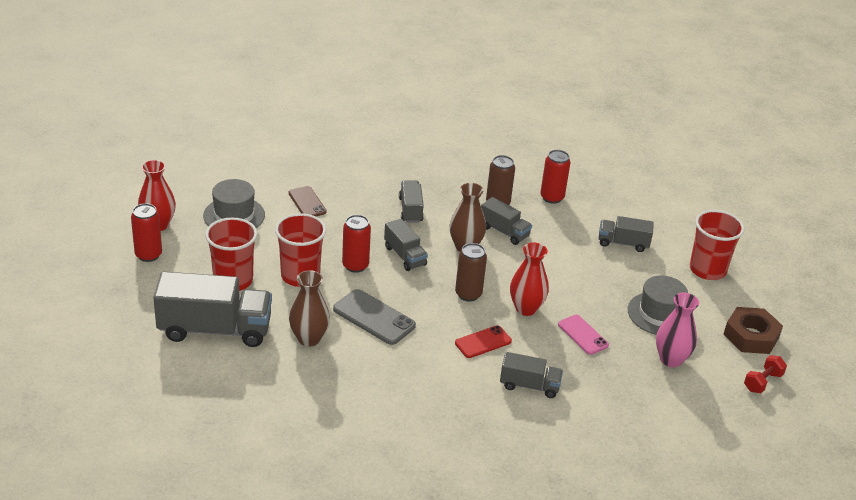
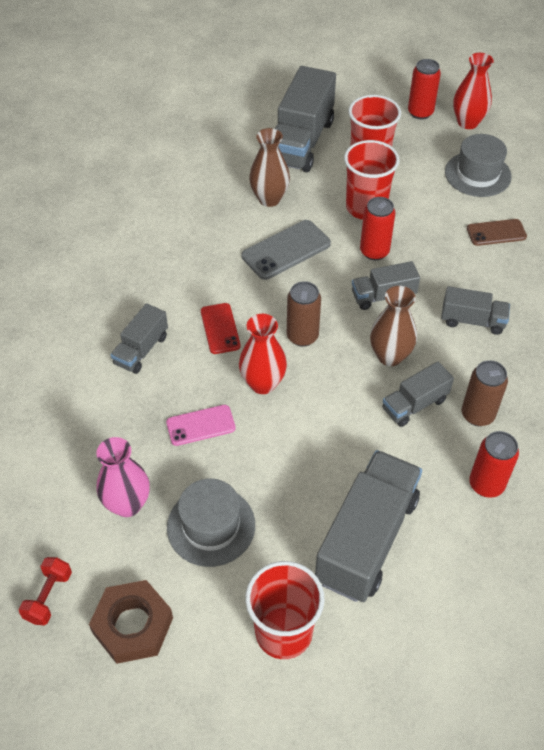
camera: 110 degrees right, 15 degrees up
grey truck [599,216,654,252] -> grey truck [315,450,422,602], size x1.89
red dumbbell [744,355,787,393] -> red dumbbell turned 45 degrees clockwise [19,557,72,625]

